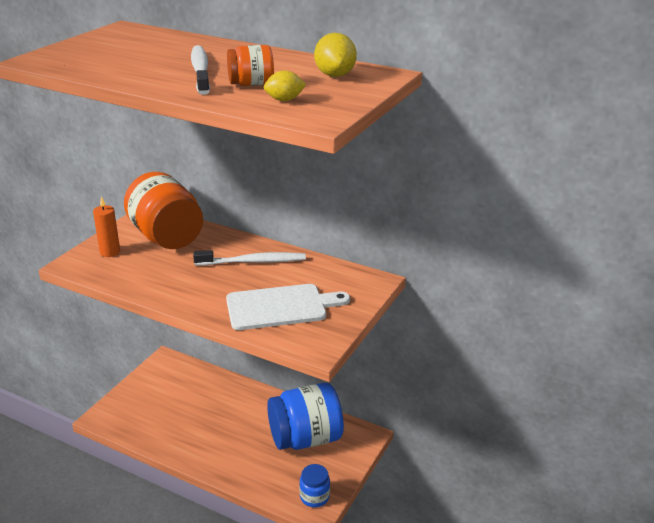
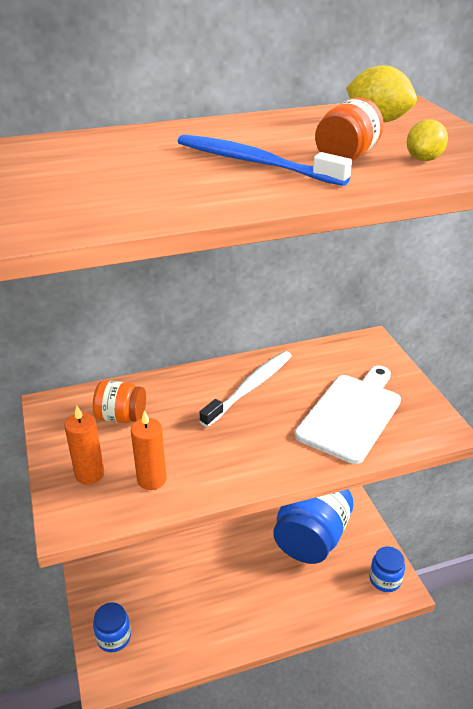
camera: 45 degrees left, 5 degrees up
orange jar [124,172,203,249] -> orange jar [93,380,146,423], size x0.48
white toothbrush [191,45,210,95] -> blue toothbrush [177,134,352,186]
none -> blue jar [93,602,131,652]
none -> orange candle [131,411,167,490]

